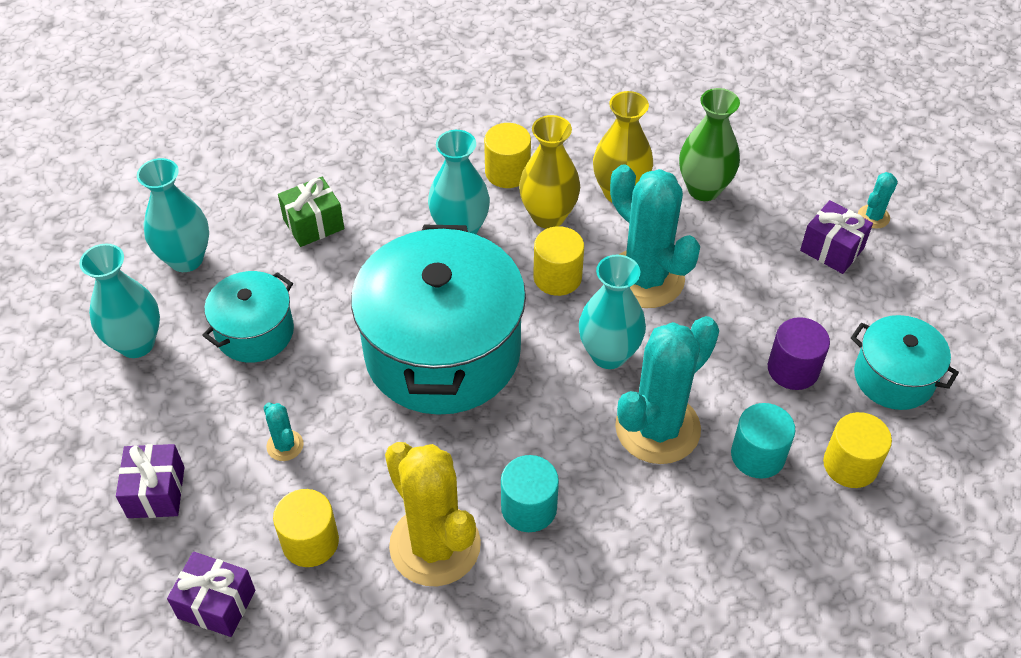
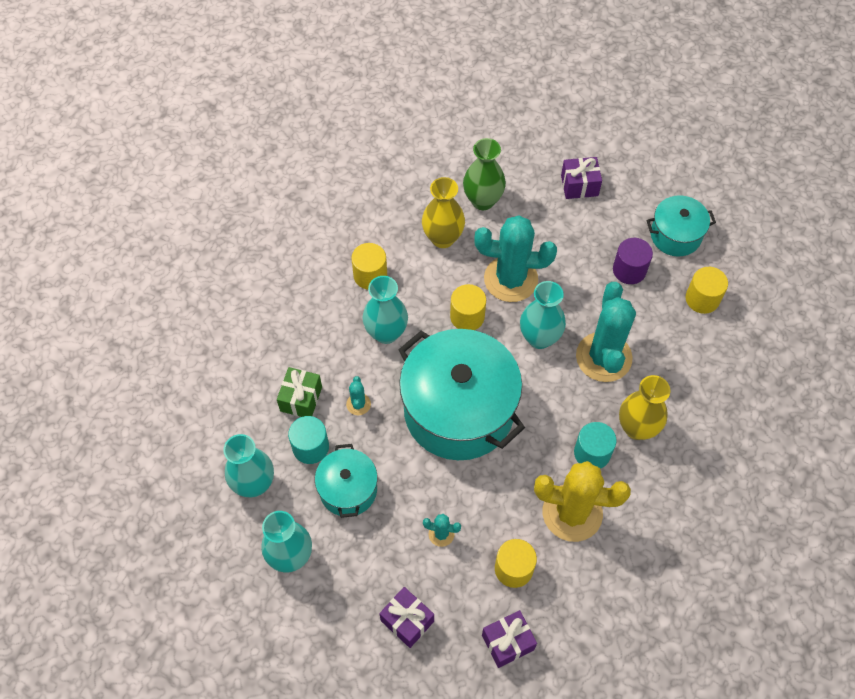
camera: 45 degrees left, 10 degrees up
yellow vase [519,115,580,229] -> yellow vase moved to [619,375,670,440]
turquoise cylinder [731,403,795,479] -> turquoise cylinder moved to [288,416,329,464]
turquoise cactus [858,172,898,229] -> turquoise cactus moved to [346,376,371,415]

